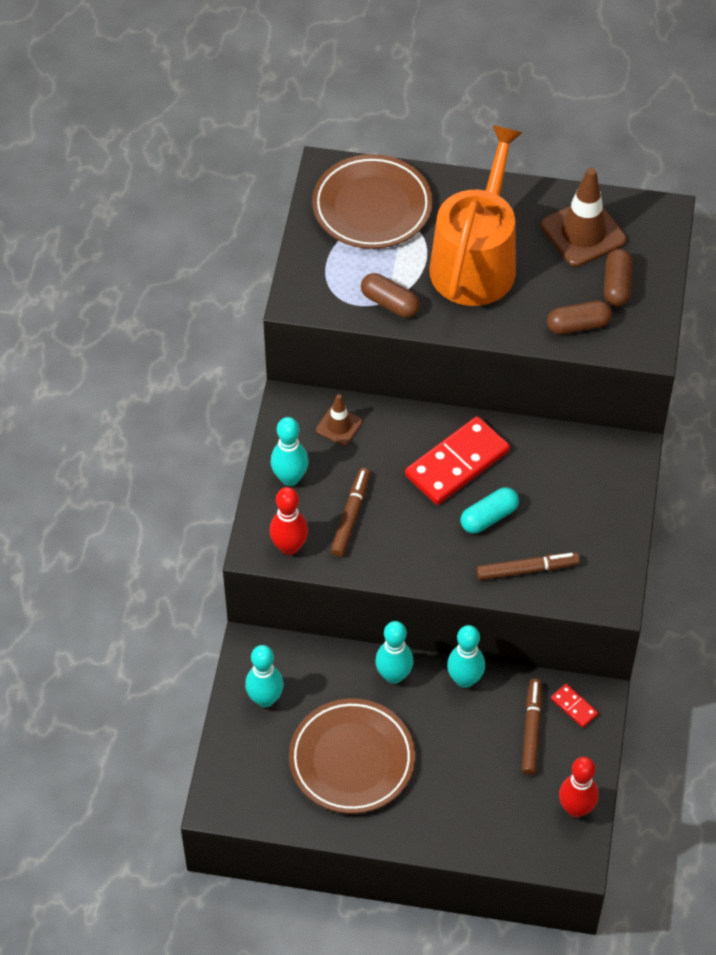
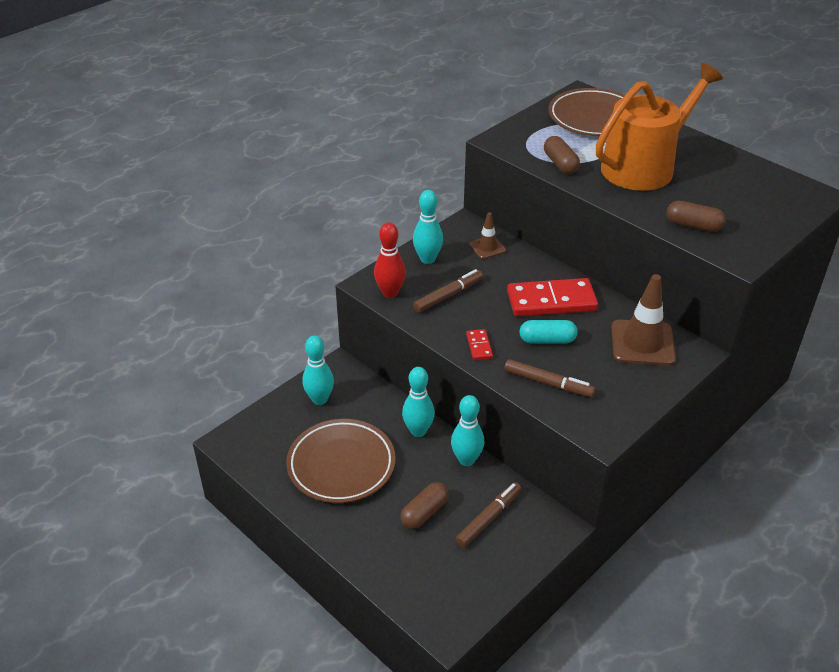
camera: 35 degrees right, 15 degrees down
brown traffic cone [541,167,627,267] -> brown traffic cone moved to [611,274,676,366]
red domino [551,684,598,728] -> red domino moved to [466,329,493,360]
red bowling pin [559,757,599,817] -> none
brown capsule [604,249,633,306] -> brown capsule moved to [400,482,449,529]

